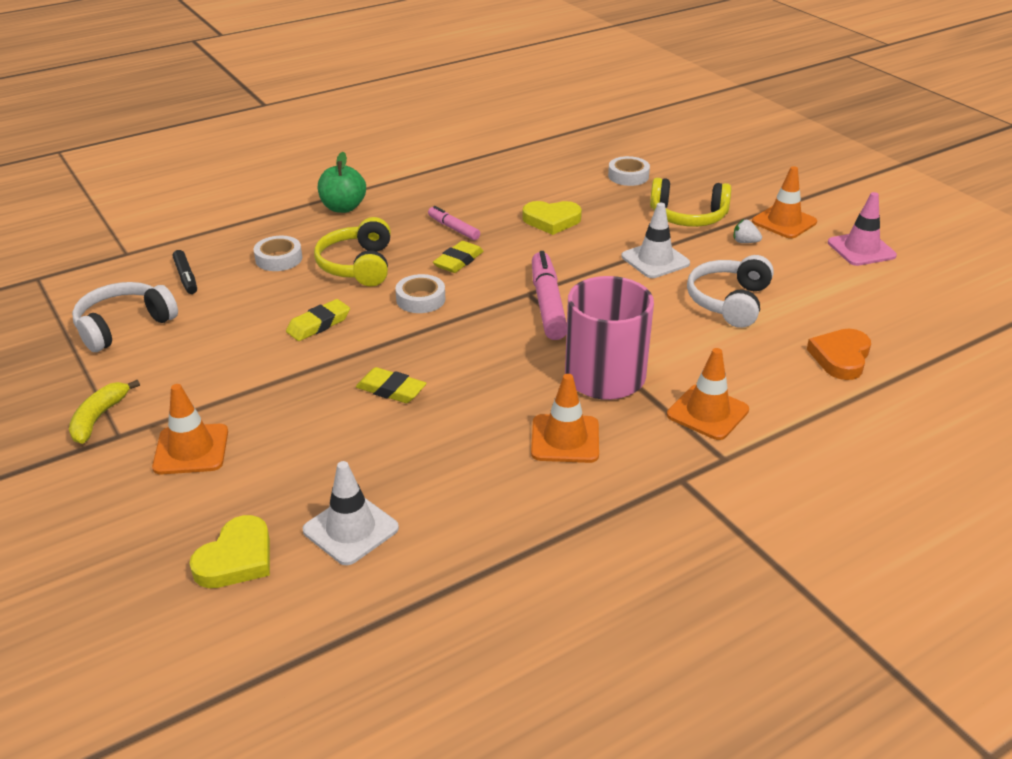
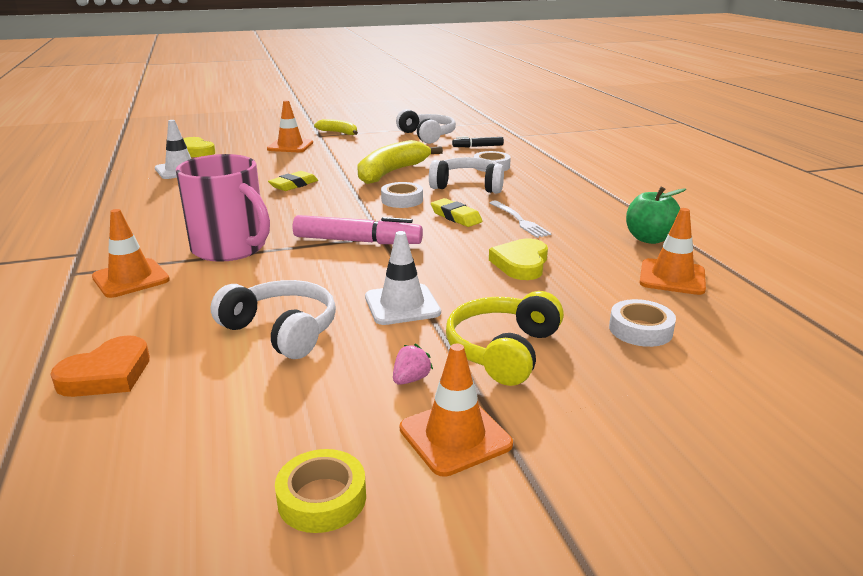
camera: 105 degrees right, 10 degrees down
yellow eraser [286,299,350,341] -> yellow banana [357,140,443,184]
yellow headphones [314,217,391,287] -> white headphones [429,157,504,193]
green apple [318,152,366,213] -> green apple moved to [626,187,686,244]
pink marker [428,206,480,240] -> white fork [490,201,552,238]
orange traffic cone [531,374,599,463] -> orange traffic cone moved to [640,208,706,295]
white strawberry [734,219,762,243] -> pink strawberry [393,344,433,385]
orange heart [807,329,871,380] -> orange heart turned 90 degrees clockwise [50,335,150,397]
pink traffic cone [828,192,897,266] -> yellow tape [275,449,366,533]

